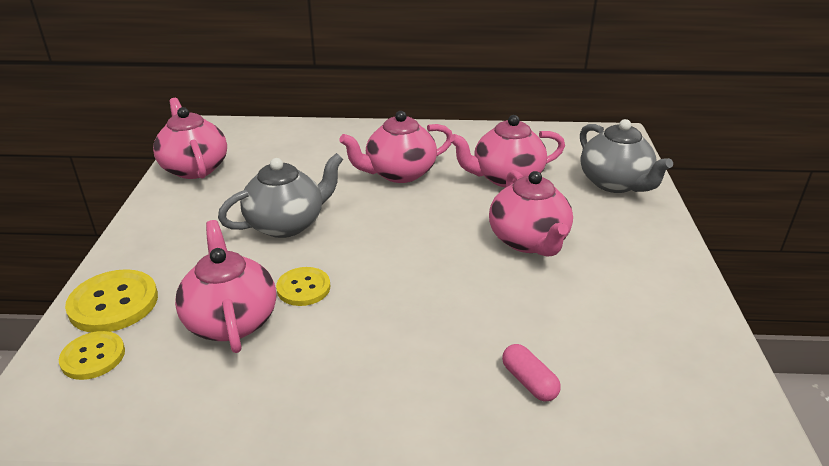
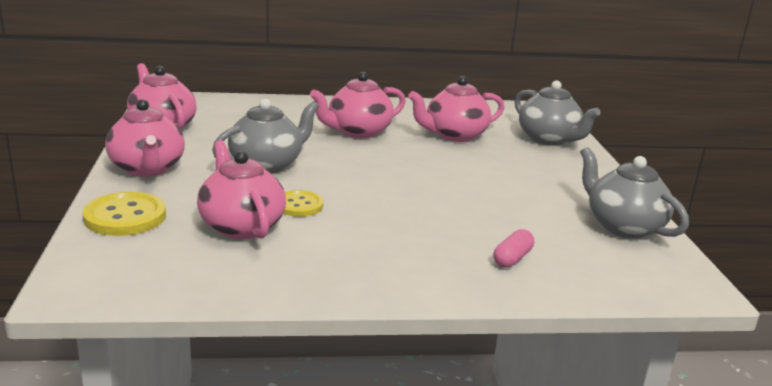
camera: 10 degrees left, 10 degrees down
yellow button [59,331,125,380] -> none
pink teapot [489,170,573,257] -> pink teapot moved to [105,99,185,177]
pink capsule [502,344,561,401] -> pink capsule turned 75 degrees clockwise [494,229,534,268]
none -> grey teapot [580,147,689,239]

